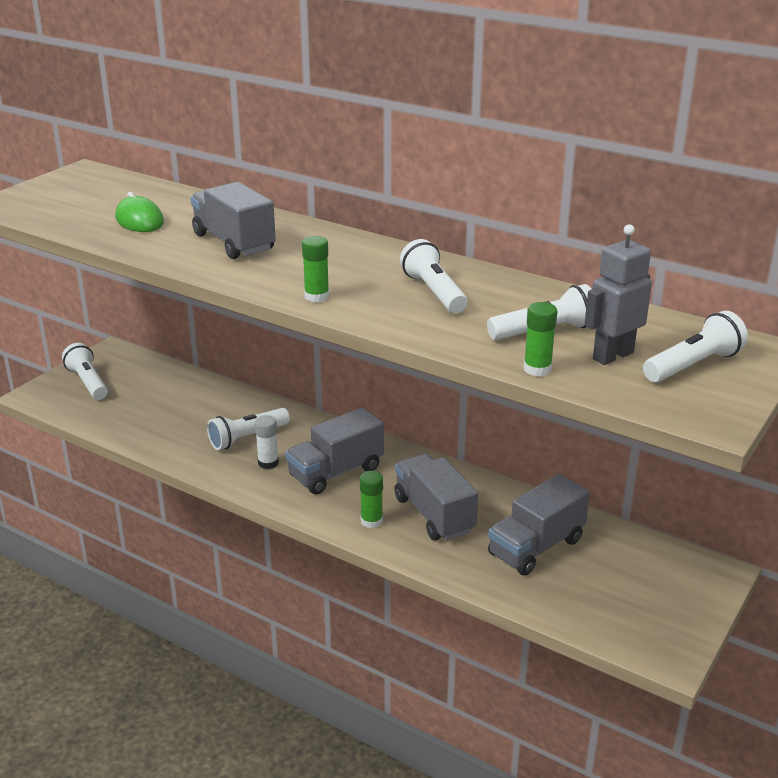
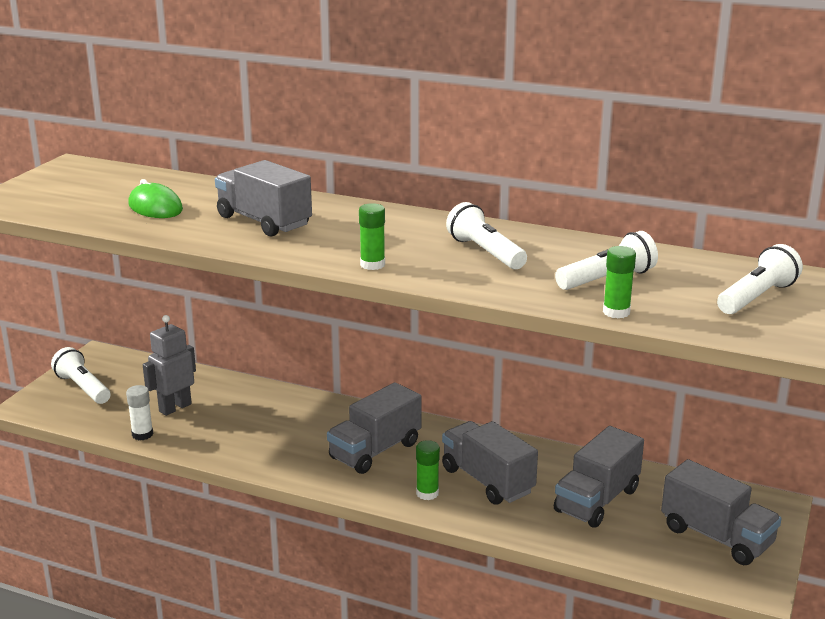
camera: 10 degrees left, 5 degrees down
white flashlight [207,408,290,450] -> none
white glue stick [255,415,279,469] -> white glue stick moved to [126,385,153,440]
grey robot [585,224,652,365] -> grey robot moved to [143,315,196,416]
none -> grey truck [661,459,782,565]

